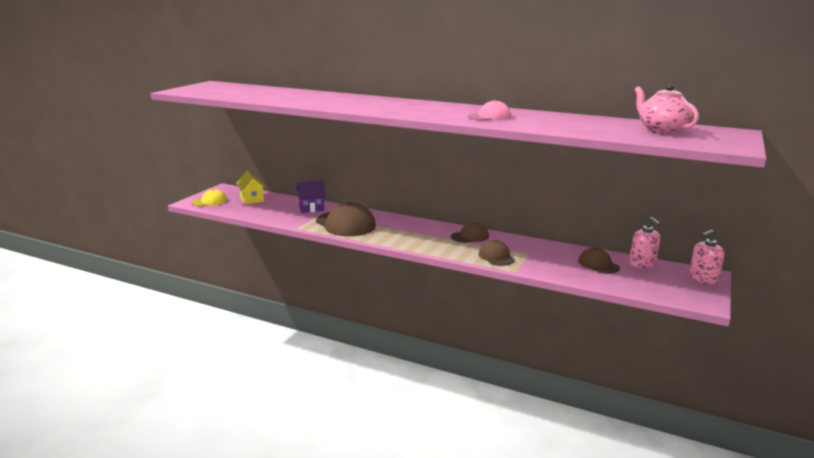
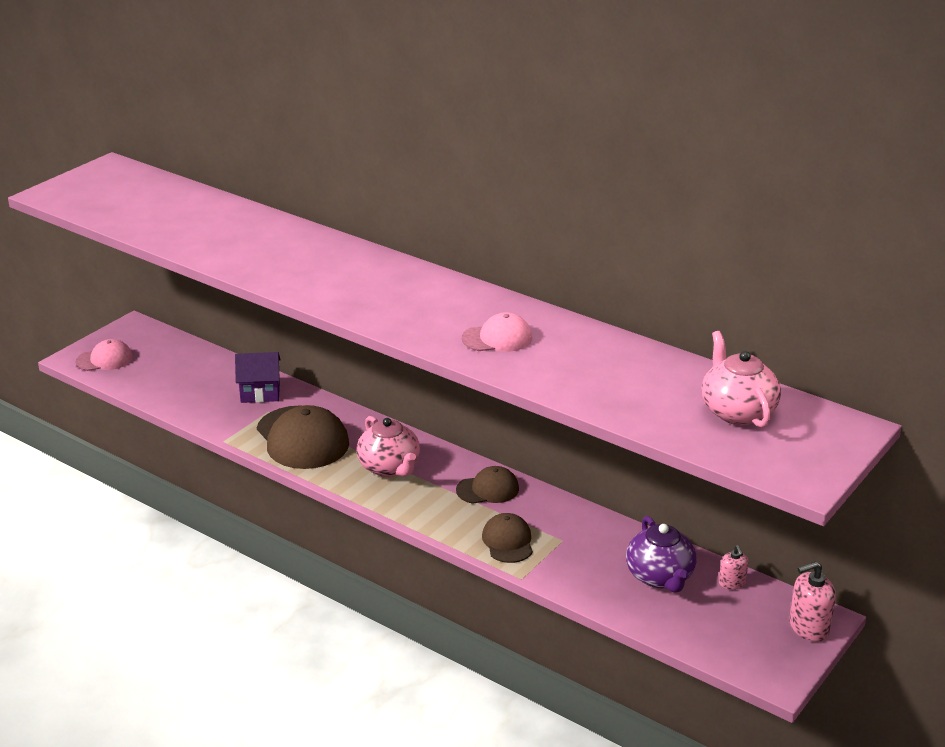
camera: 10 degrees right, 10 degrees up
yellow cap [192,189,227,206] -> pink cap [75,339,133,371]
yellow house [236,170,266,205] -> none
brown cap [578,248,620,274] -> purple teapot [626,516,697,593]
pink soap dispenser [629,217,661,268] -> pink soap dispenser [719,545,749,590], size x0.61
none -> pink teapot [356,416,420,477]

